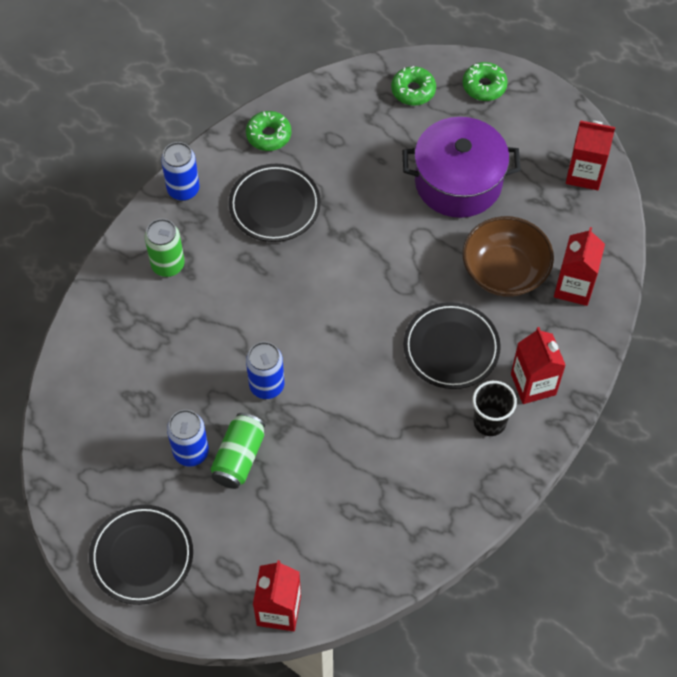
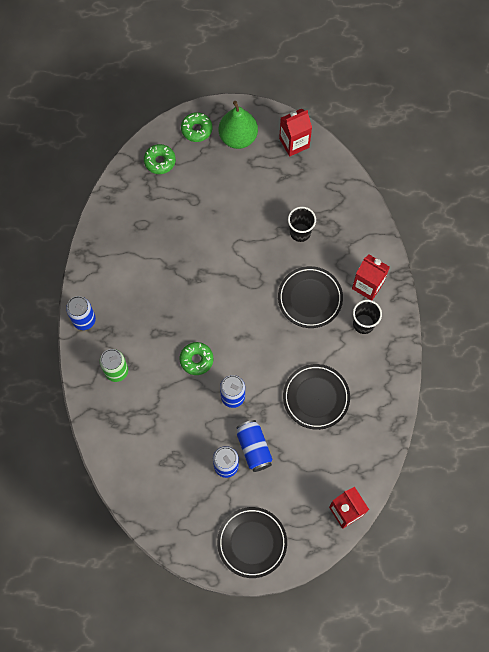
camera: 40 degrees left, 10 degrees up
green can [211,413,265,489] -> blue can [236,420,272,472]
black plate [229,164,321,242] -> black plate moved to [283,364,350,430]
green donut [246,111,291,151] -> green donut moved to [180,342,213,375]
purple pot [402,117,521,218] -> none
brown bowl [463,216,554,297] -> black cup [288,207,316,242]
red carton [554,227,605,306] -> none
none -> green pear [219,101,258,149]

